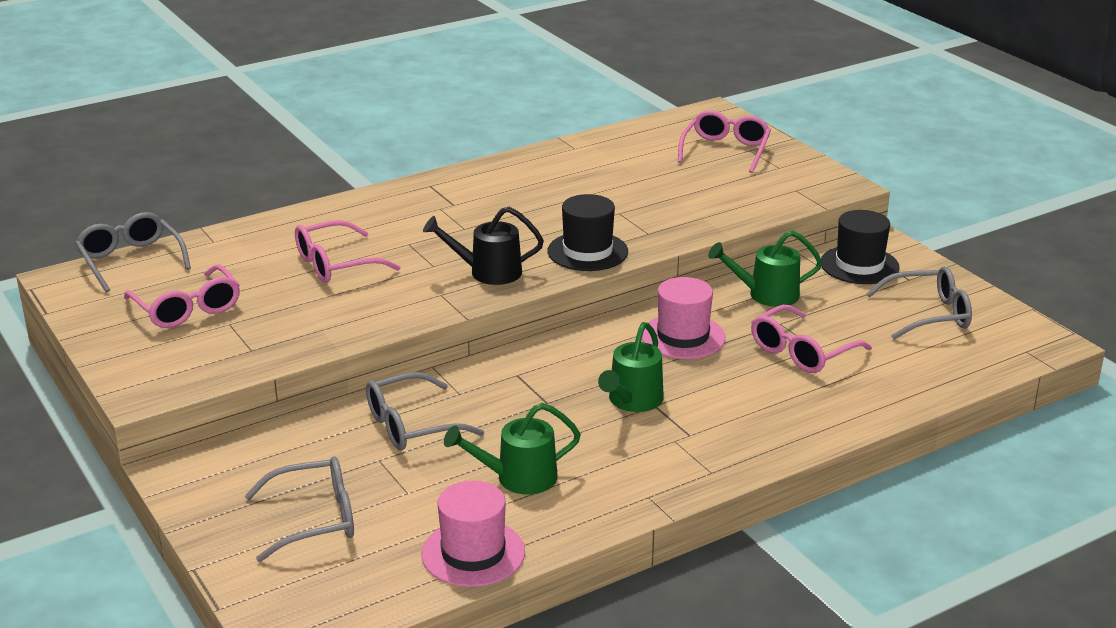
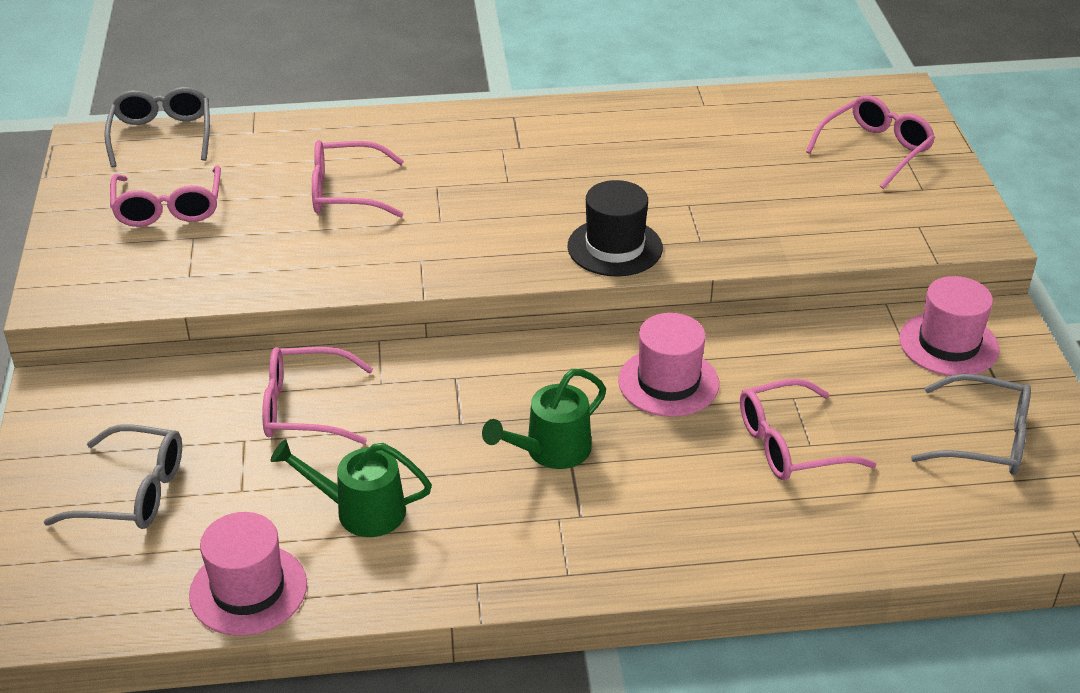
camera: 25 degrees right, 10 degrees up
grey glasses [366,372,484,451] -> pink glasses [262,347,373,444]
black watering can [423,207,544,285] -> none
green watering can [708,230,822,307] -> none
black hat [821,210,900,284] -> pink hat [899,276,1000,376]

